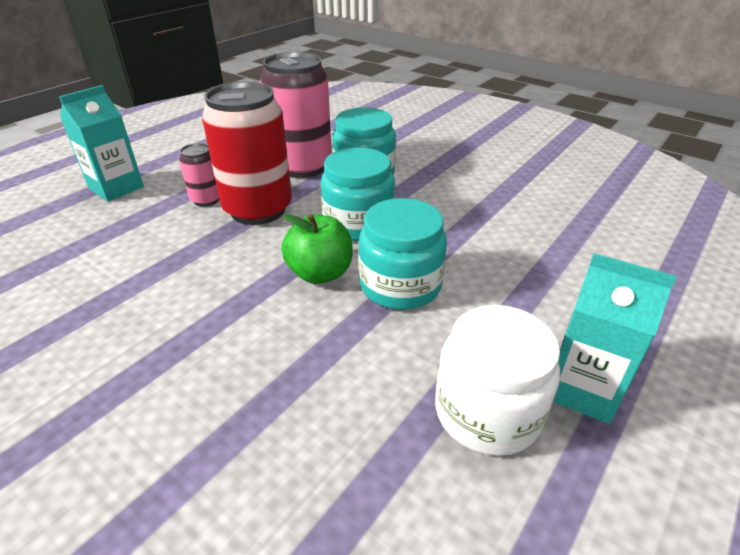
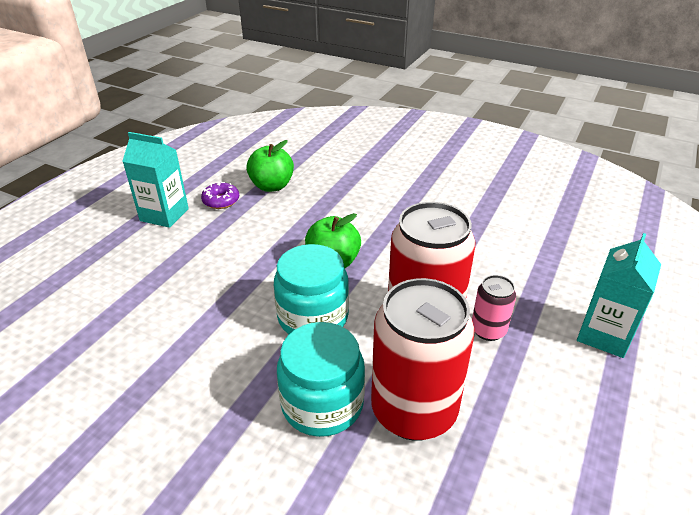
camera: 170 degrees right, 0 degrees up
pink can [260,52,332,178] -> red can [371,278,475,441]
turquoise jar [359,198,447,310] -> none
white jar [435,305,560,456] -> purple donut [201,182,239,209]
none -> green apple [246,140,294,192]

